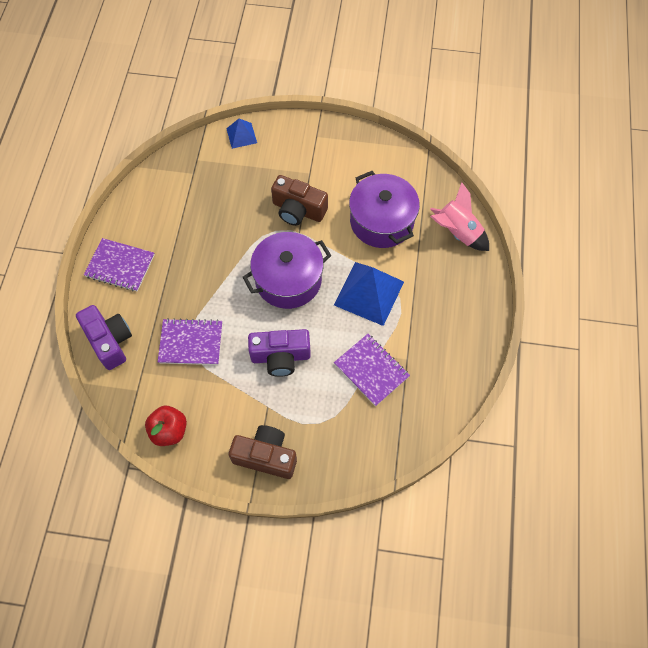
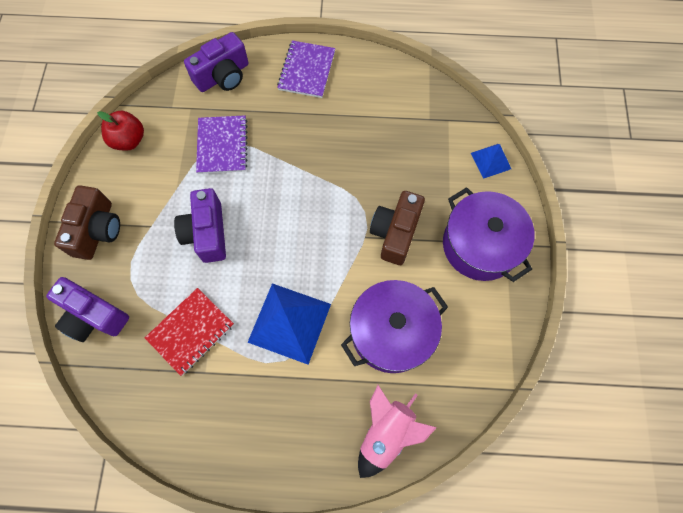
camera: 85 degrees right, 5 degrees up
purple pot [242,232,331,309] -> purple pot moved to [443,187,535,282]
purple notebook [334,334,410,406] -> red notebook [145,288,234,376]
none -> purple camera [46,277,129,342]

